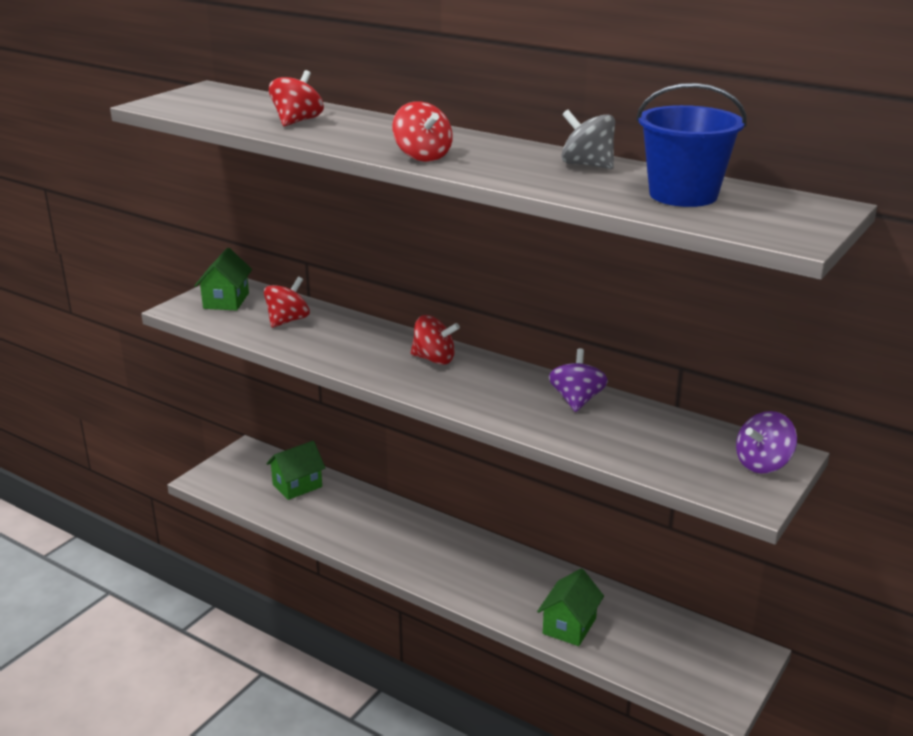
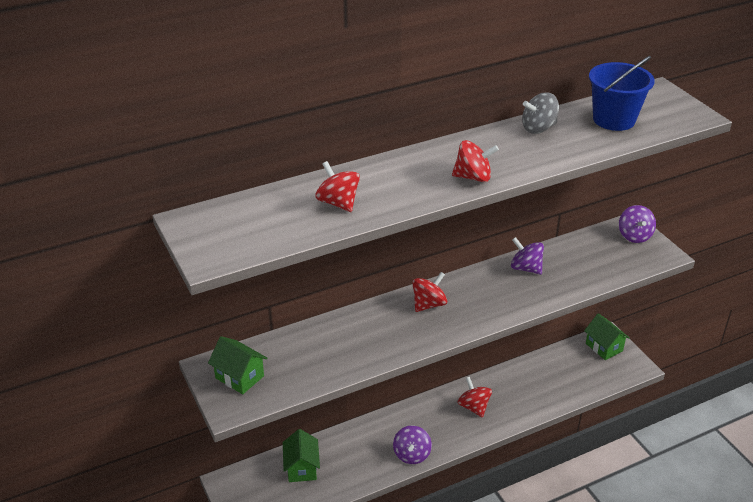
camera: 60 degrees left, 10 degrees up
red spinning top [264,277,310,328] -> red spinning top moved to [457,377,492,418]
green house [537,569,604,646] -> green house moved to [584,313,630,360]
none -> purple spinning top [393,426,432,464]

